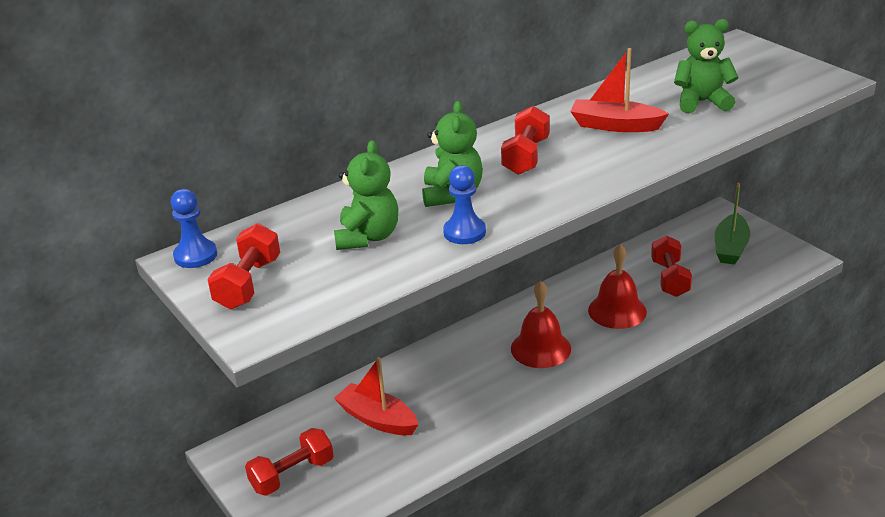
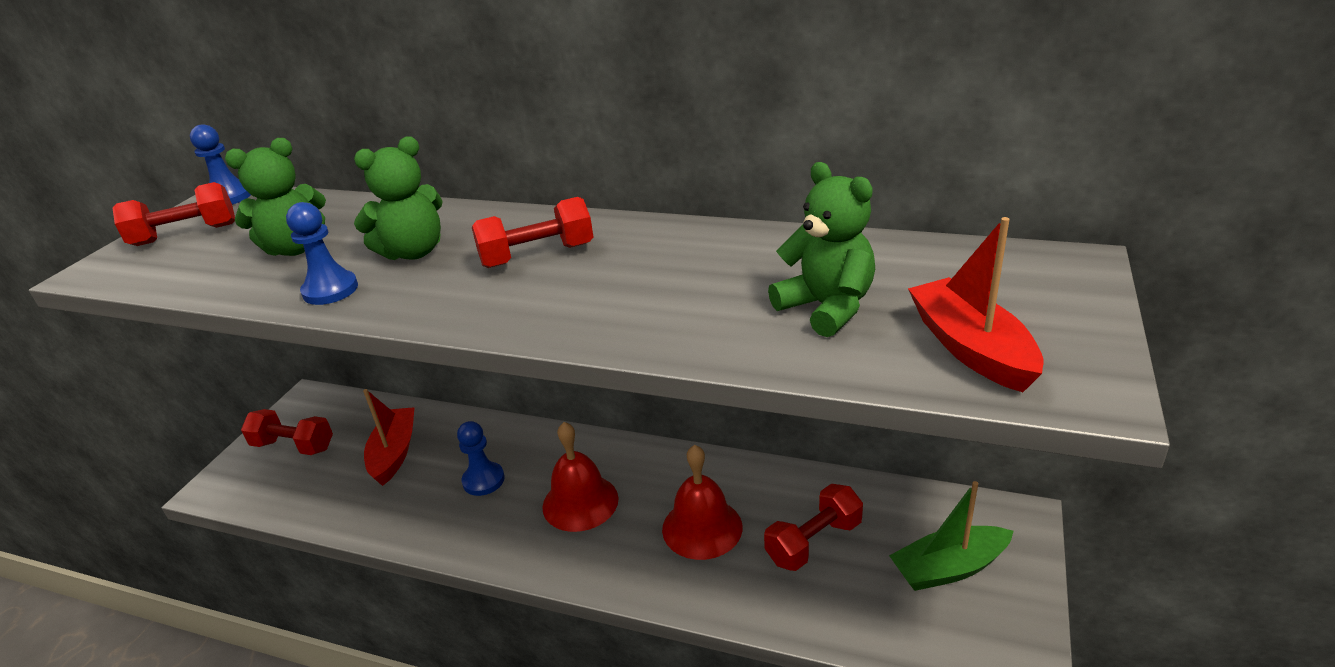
camera: 55 degrees right, 0 degrees up
red boat [570,48,669,132] -> red boat moved to [908,217,1043,392]
none -> blue pawn [457,421,505,496]

